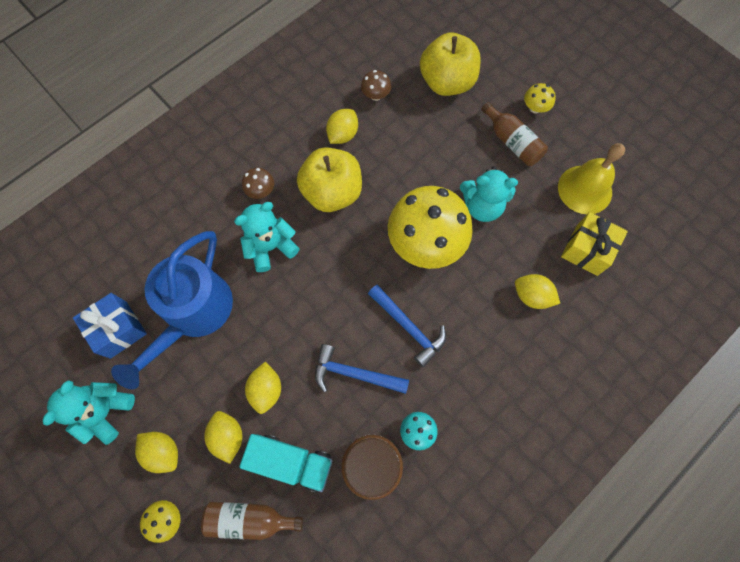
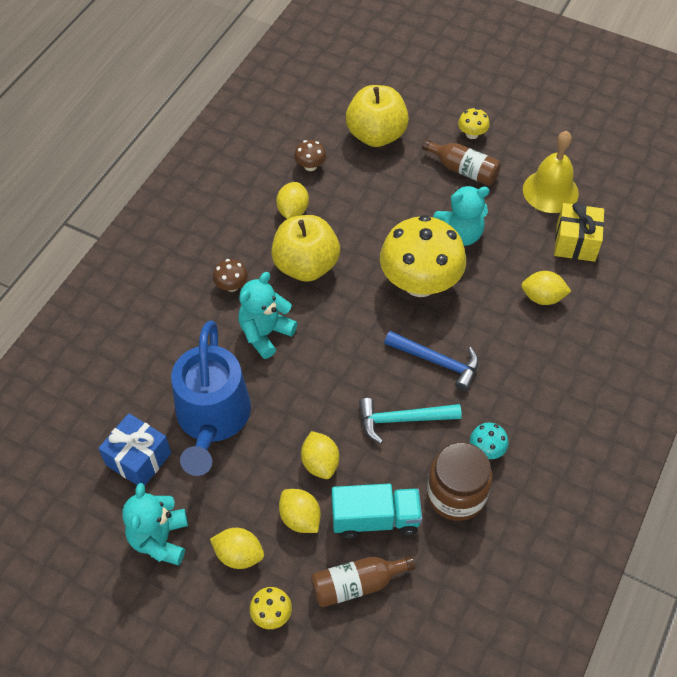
camera: 20 degrees left, 15 degrees down
blue hammer [315,344,409,394] -> turquoise hammer [359,398,462,444]

